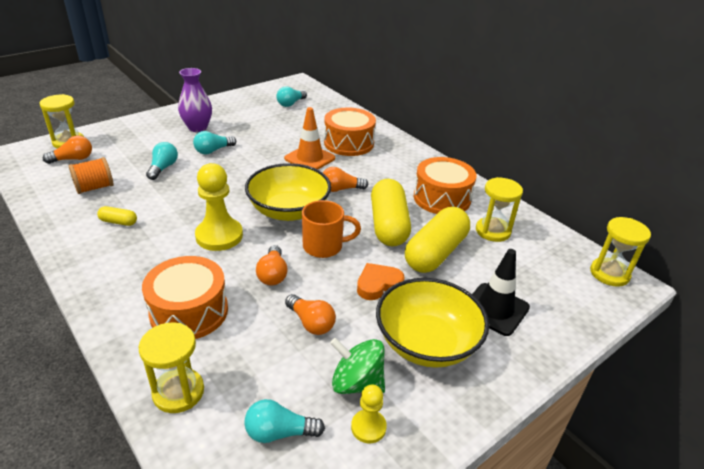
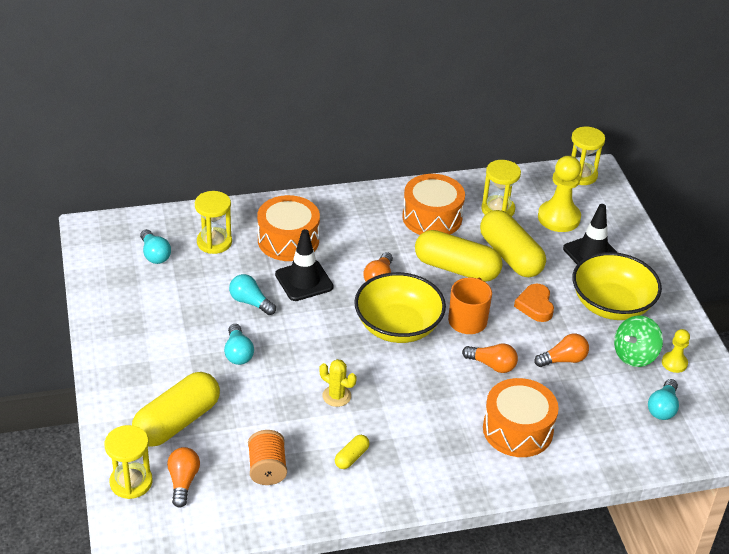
camera: 65 degrees left, 5 degrees up
yellow hourglass [139,322,204,413] -> yellow hourglass moved to [195,191,232,254]
turquoise light bulb [146,142,178,180] -> turquoise light bulb moved to [229,274,276,315]
purple vase [178,68,212,132] -> none
yellow pawn [195,163,243,251] -> yellow pawn moved to [538,156,581,232]
orange traffic cone [284,107,335,170] -> black traffic cone [275,229,334,301]
none -> yellow capsule [132,372,220,447]
none -> yellow cactus [319,359,357,407]

